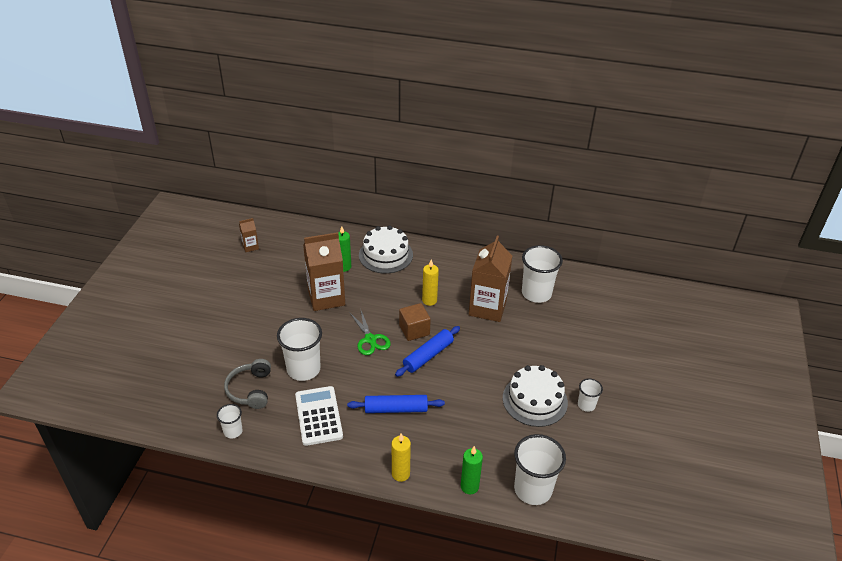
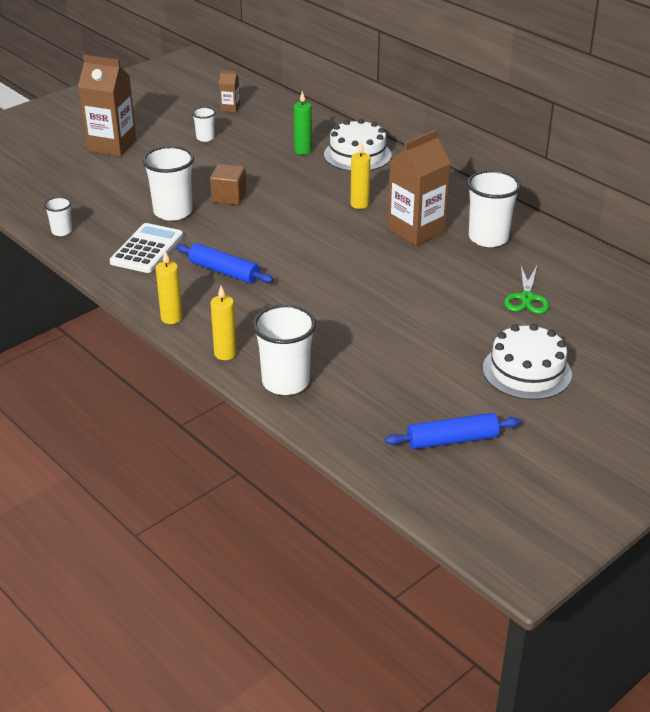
camera: 35 degrees right, 5 degrees down
grey headphones [224,359,271,409] -> none
brown carton [303,232,345,311] -> brown carton moved to [78,55,137,157]
green scissors [349,308,391,355] -> green scissors moved to [504,266,549,314]
blue rolling pin [395,326,460,377] -> blue rolling pin moved to [385,413,520,449]
brown cube [399,303,431,341] -> brown cube moved to [210,164,246,205]
green candle [461,446,483,494] -> yellow candle [210,286,237,360]
white cake [503,365,568,427] -> white cake moved to [483,324,572,400]
white cup [578,378,603,412] -> white cup moved to [192,107,216,142]

